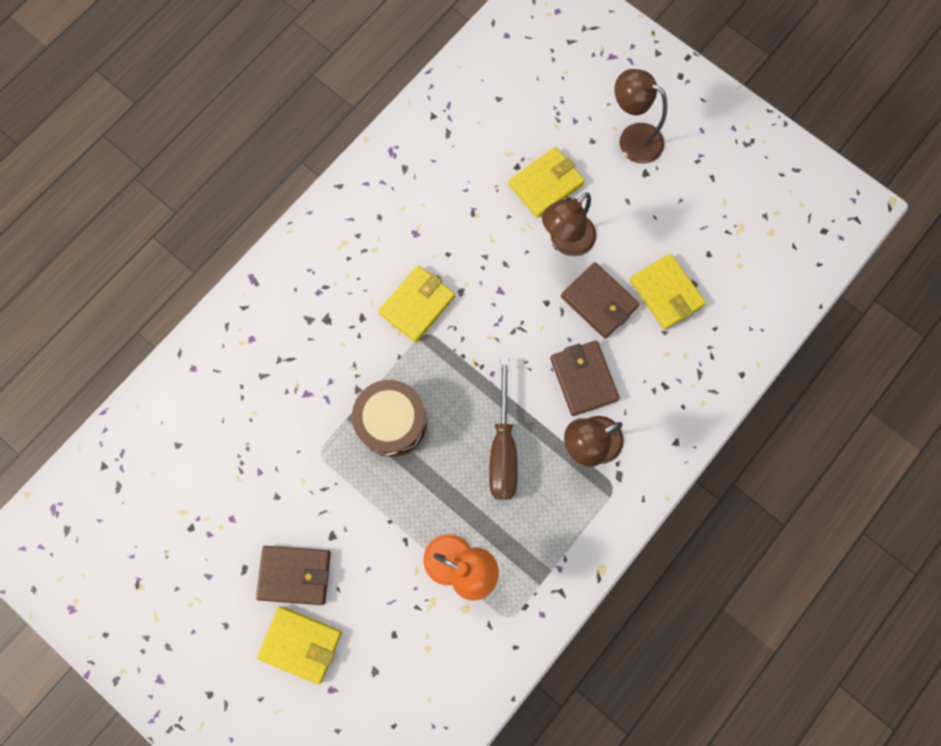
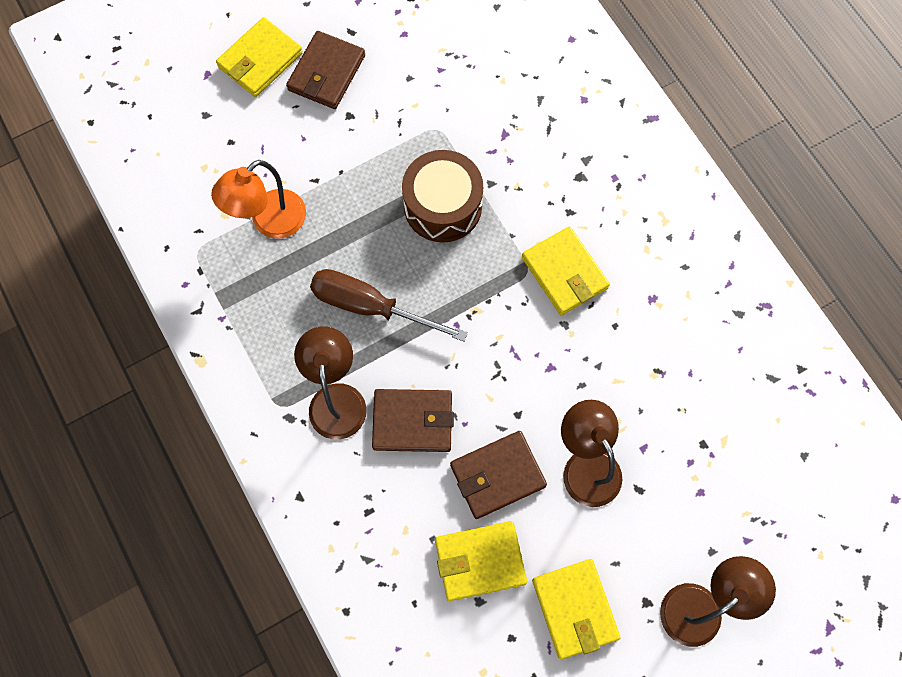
camera: 110 degrees right, 5 degrees down
yellow wallet [509,147,585,218] -> yellow wallet moved to [532,559,620,659]

